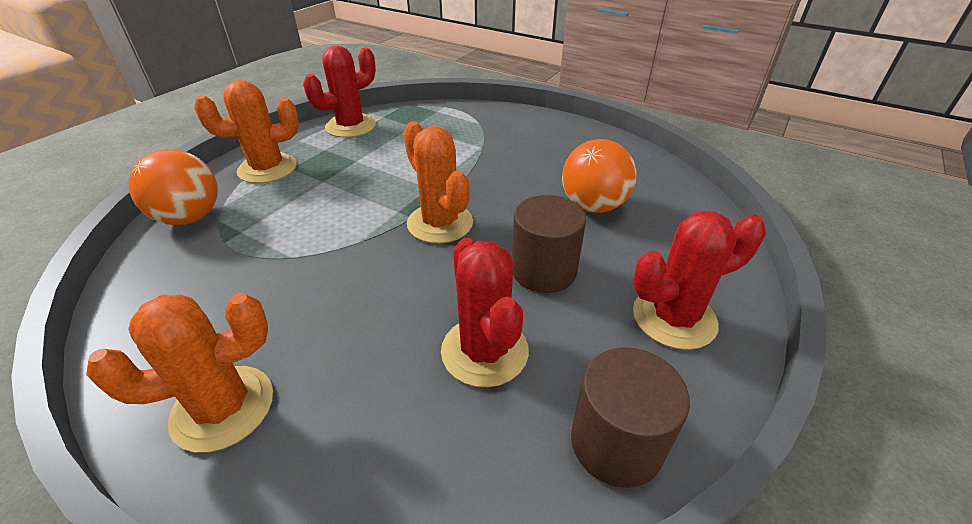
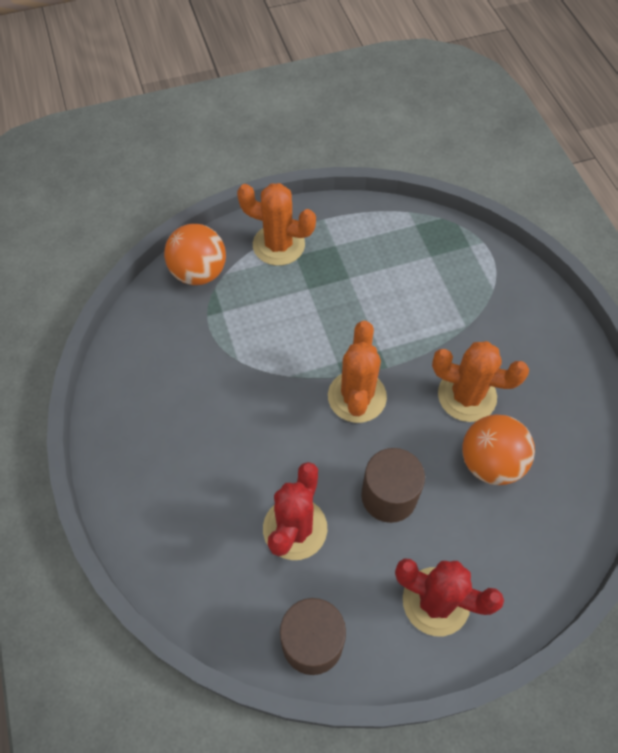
camera: 40 degrees right, 20 degrees up
orange cactus [86,293,273,452] -> orange cactus moved to [432,341,529,422]
red cactus [303,46,376,138] -> none

